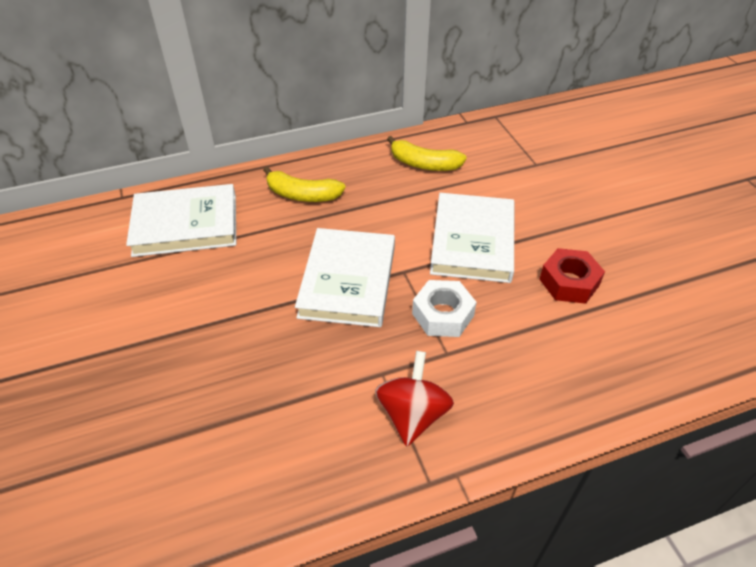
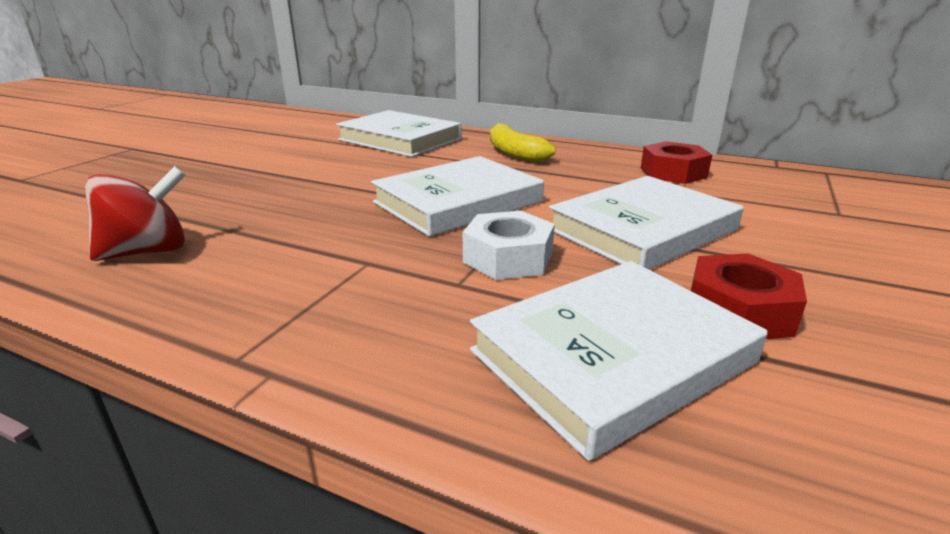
camera: 45 degrees right, 20 degrees down
red spinning top [375,351,454,446] -> red spinning top moved to [85,166,186,261]
yellow banana [387,136,467,171] -> red nut [641,141,712,184]
none -> white book [470,261,767,461]

